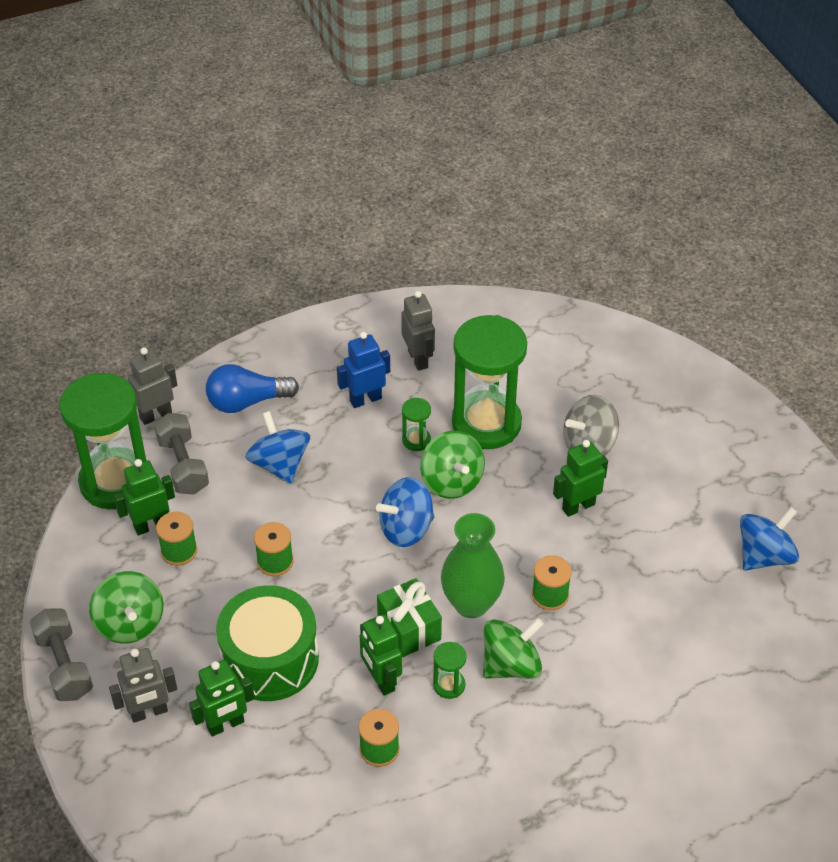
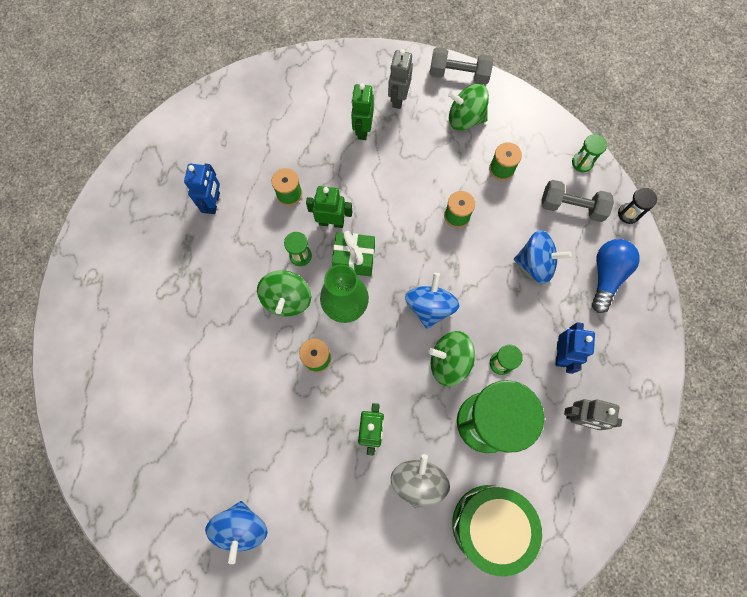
camera: 125 degrees right, 25 degrees up
green hourglass [59,373,147,509] -> green hourglass [572,134,607,172], size x0.41
green robot [114,459,175,536] -> none
grey robot [128,347,177,425] -> black hourglass [618,188,657,224]
green drum [216,585,319,701] -> green drum moved to [452,485,542,577]
none -> blue robot [184,164,220,214]

